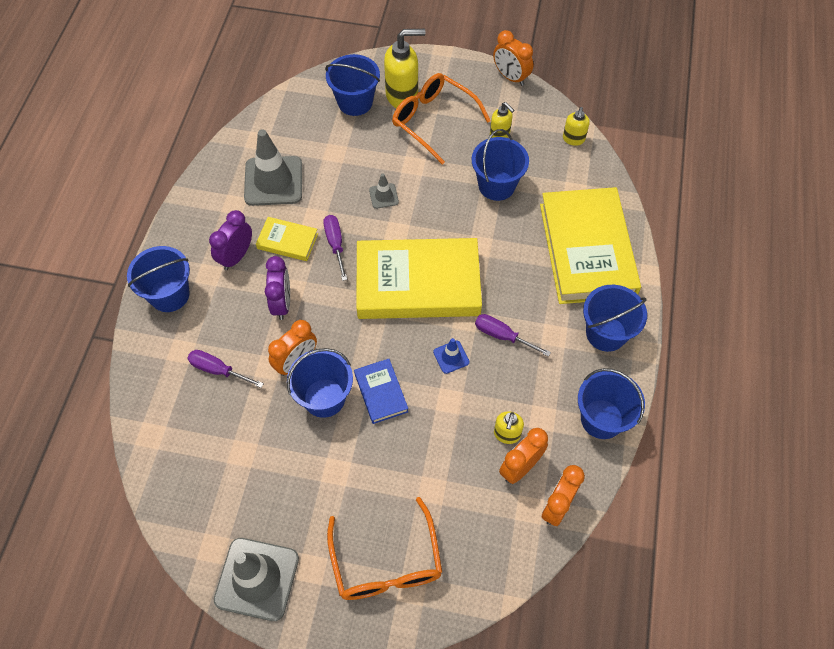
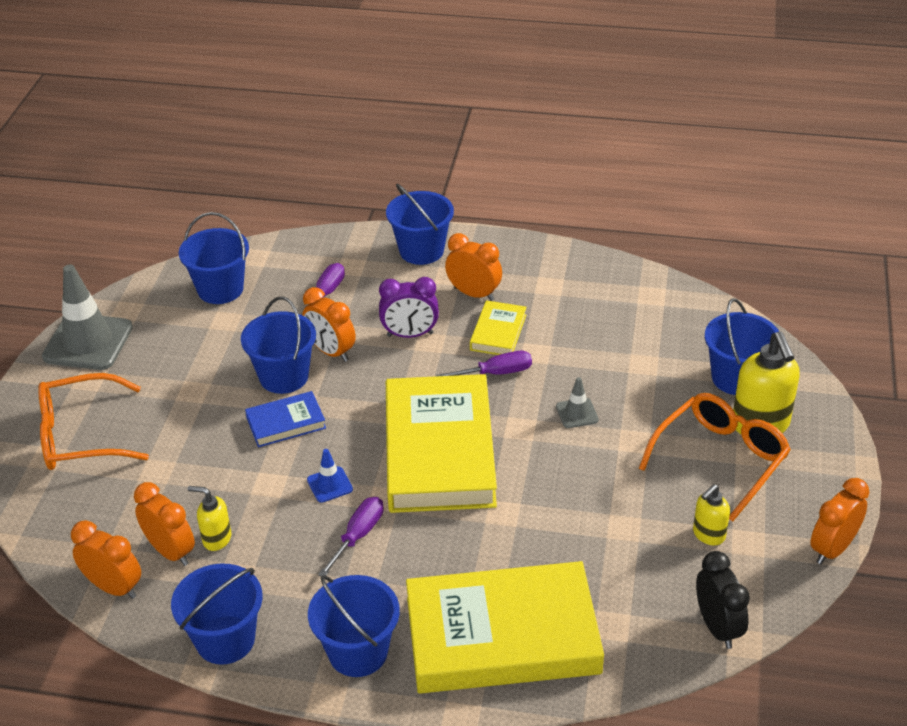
camera: 90 degrees right, 20 degrees down
purple clock [209,210,252,270] -> orange clock [445,233,502,301]
grey traffic cone [244,129,302,206] -> none
blue bucket [472,129,529,201] -> blue bucket moved to [179,212,249,304]
yellow soap dispenser [563,107,590,146] -> black clock [696,551,750,649]

